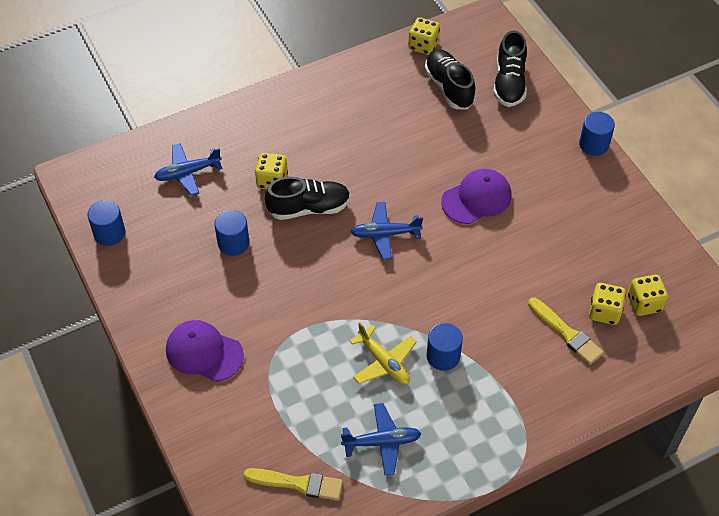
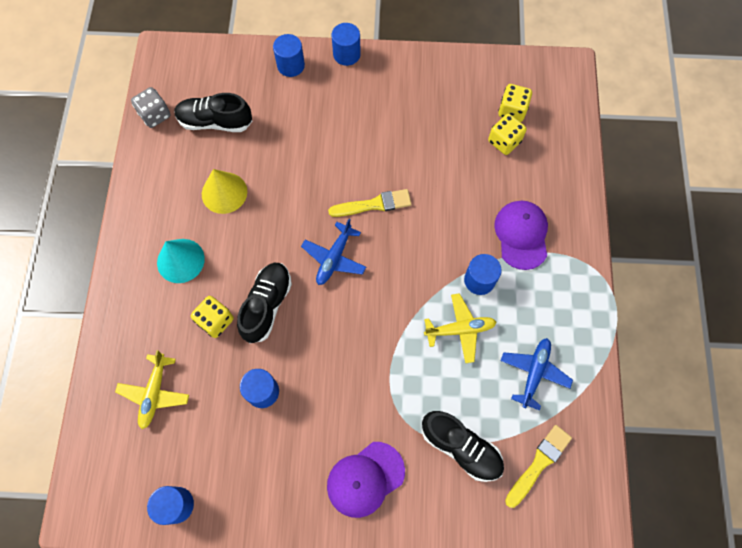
camera: 60 degrees left, 15 degrees up
blue plane [154,143,223,196] -> yellow plane [115,350,189,429]
yellow dice [408,17,440,55] -> grey dice [131,87,171,128]
purple cap [441,169,512,224] -> purple cap moved to [494,201,548,270]
black shoe [493,30,527,107] -> black shoe moved to [422,411,504,482]
yellow brush [528,298,604,365] -> yellow brush moved to [328,189,411,217]
none -> turquoise cone [157,239,205,283]
none -> yellow cone [202,169,247,214]
none -> blue cylinder [273,34,305,77]

